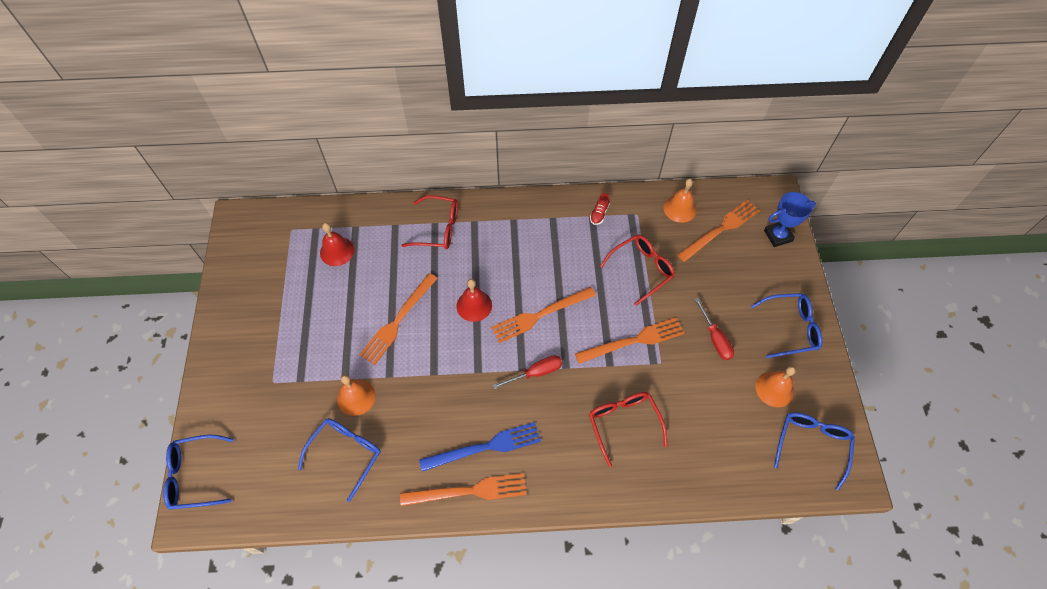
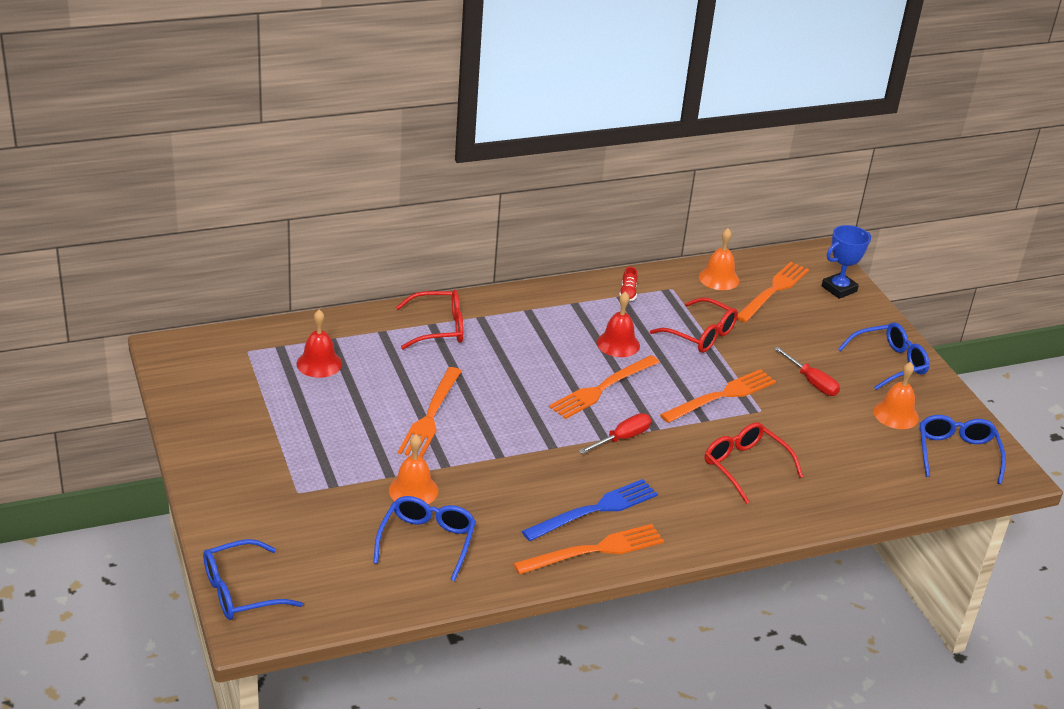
camera: 20 degrees left, 25 degrees down
red bell [457,279,492,322] -> red bell moved to [597,291,640,357]
red glasses [600,235,675,306] -> red glasses turned 90 degrees clockwise [650,298,738,353]

